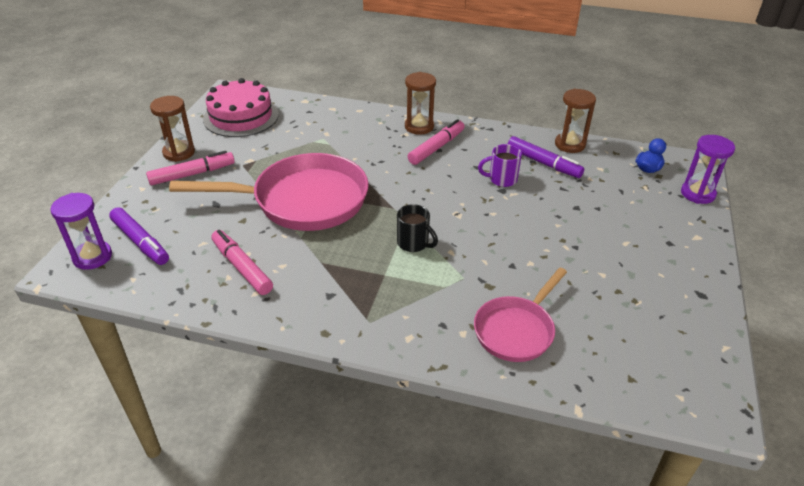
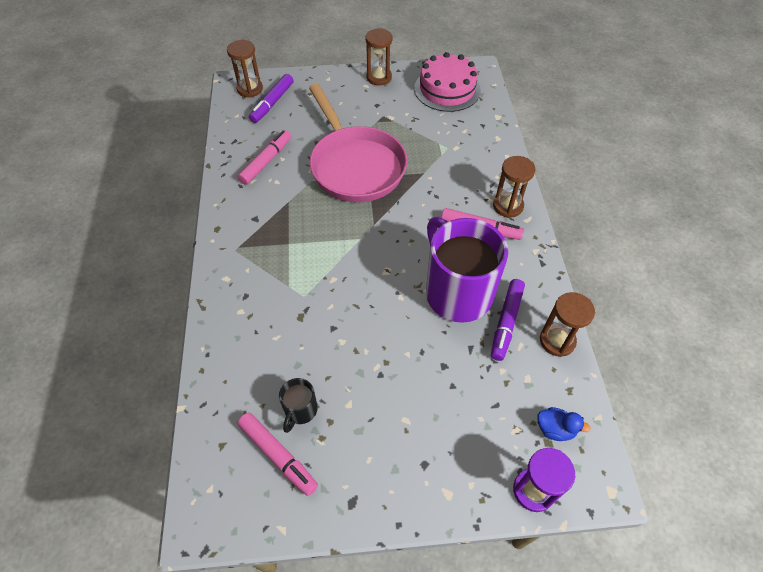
camera: 70 degrees right, 15 degrees up
purple hourglass [51,193,112,270] -> brown hourglass [227,40,263,98]
pink marker [146,151,235,185] -> pink marker moved to [238,412,318,496]
black mug [397,204,438,252] -> black mug moved to [279,378,318,433]
pink pan [474,267,567,362] -> none
purple mug [478,144,522,187] -> purple mug [426,217,508,323], size x2.32

